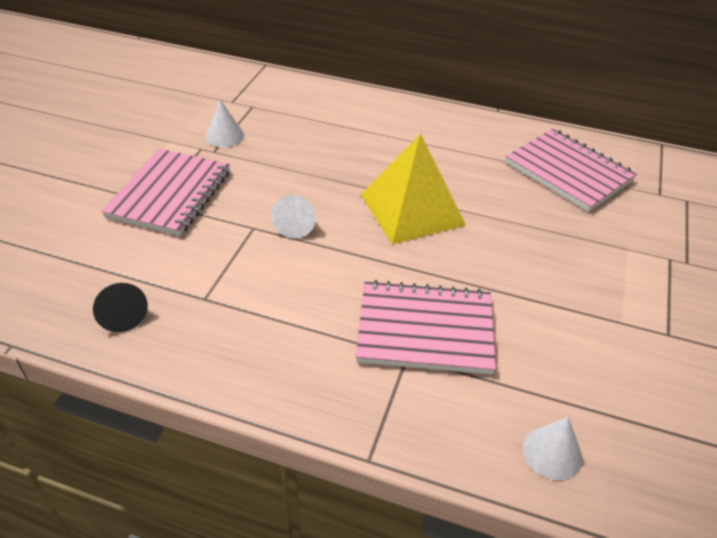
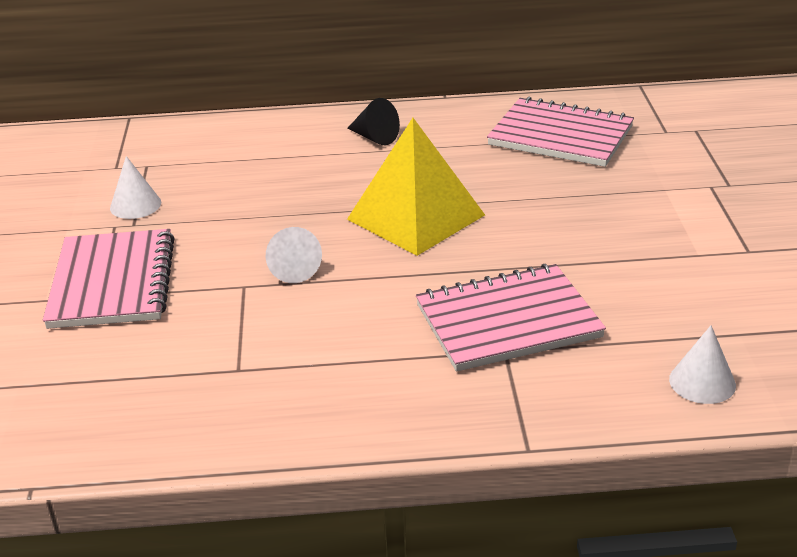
camera: 20 degrees left, 10 degrees down
black cone [93,283,148,332] -> black cone moved to [348,98,400,145]

